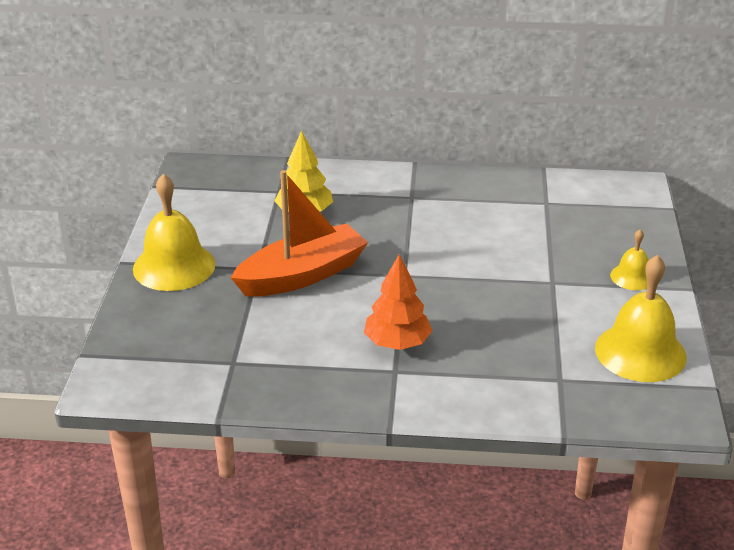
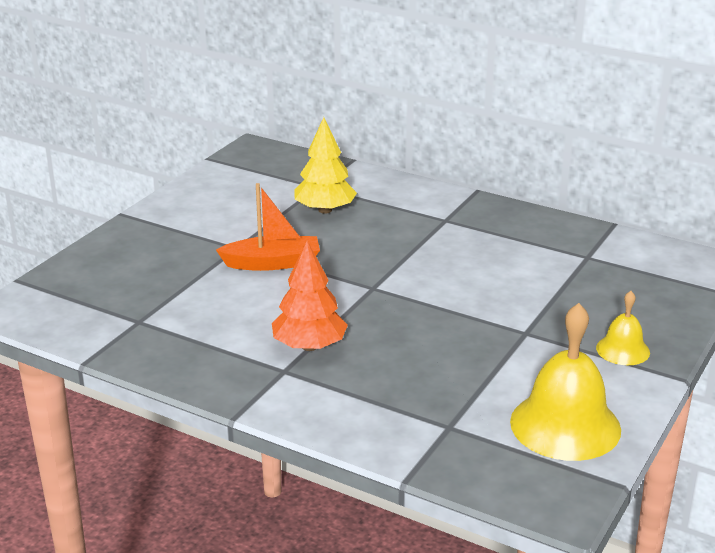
camera: 25 degrees right, 5 degrees down
yellow bell [133,173,215,291] -> none
orange boat [231,170,368,297] -> orange boat [216,183,320,271], size x0.66

